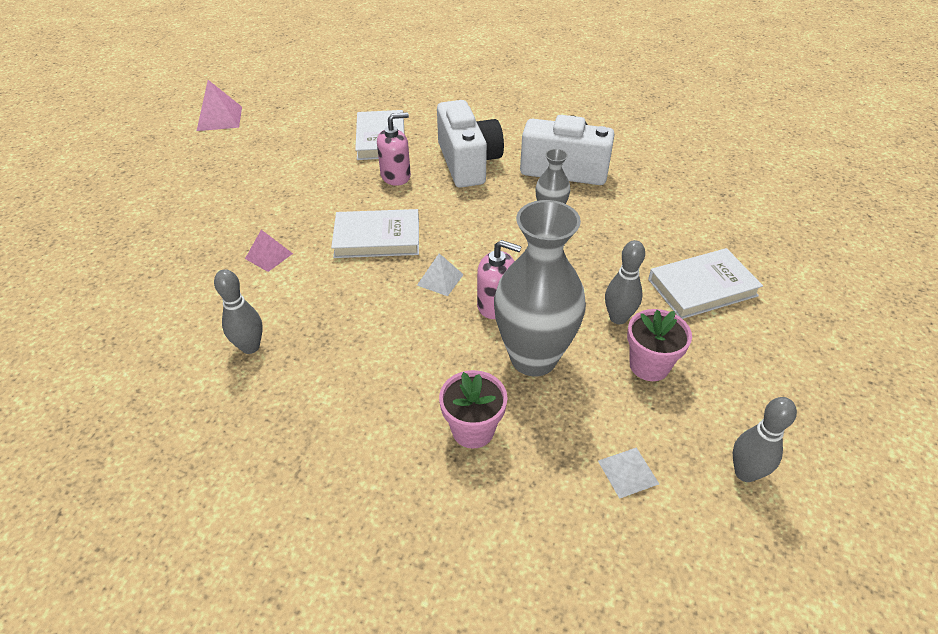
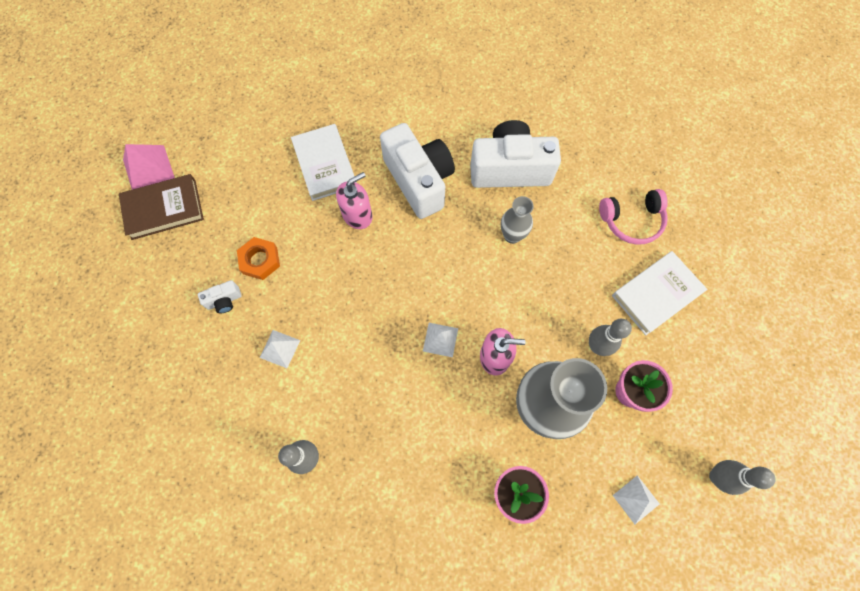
camera: 15 degrees left, 25 degrees up
pink pyramid [245,230,293,272] -> white pyramid [259,330,300,368]
white book [331,209,419,258] -> none
none -> brown book [119,174,204,240]
none -> white camera [198,280,242,313]
none -> orange nut [237,237,280,280]
none -> pink headphones [599,189,668,245]

